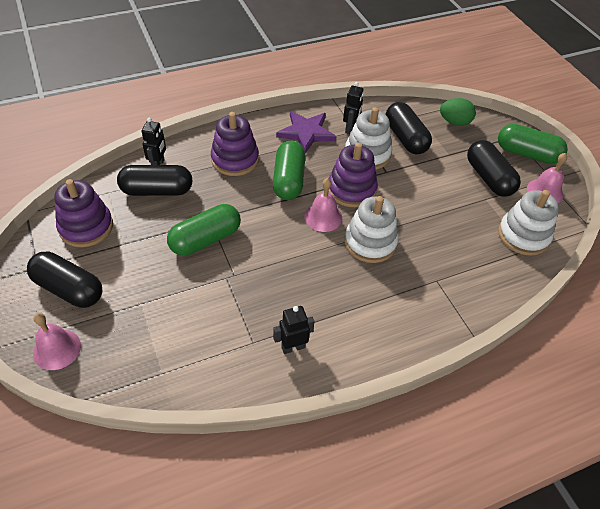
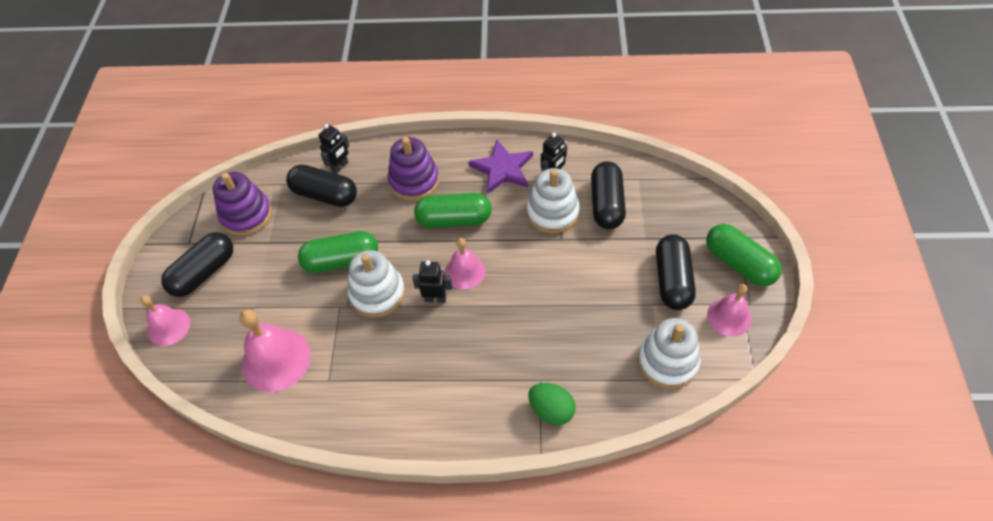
camera: 30 degrees right, 5 degrees up
black capsule [27,251,102,308] -> black capsule turned 75 degrees clockwise [161,232,233,297]
green capsule [273,141,305,200] -> green capsule turned 60 degrees clockwise [414,193,492,228]
black robot [273,306,314,354] -> black robot moved to [412,260,452,303]
purple stacking toy [328,142,378,207] -> none
white stacking toy [345,196,399,263] -> white stacking toy moved to [348,250,405,318]
green egg [440,98,476,126] -> green egg moved to [528,383,576,425]
none -> pink bell [240,309,311,392]

